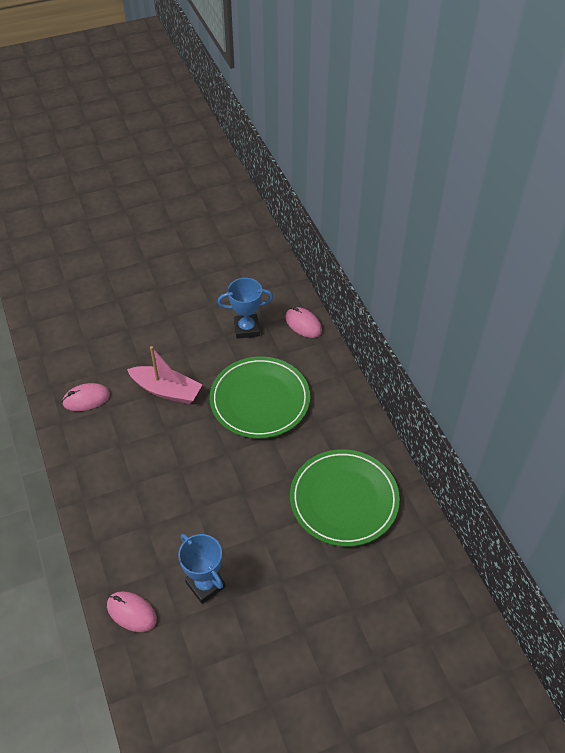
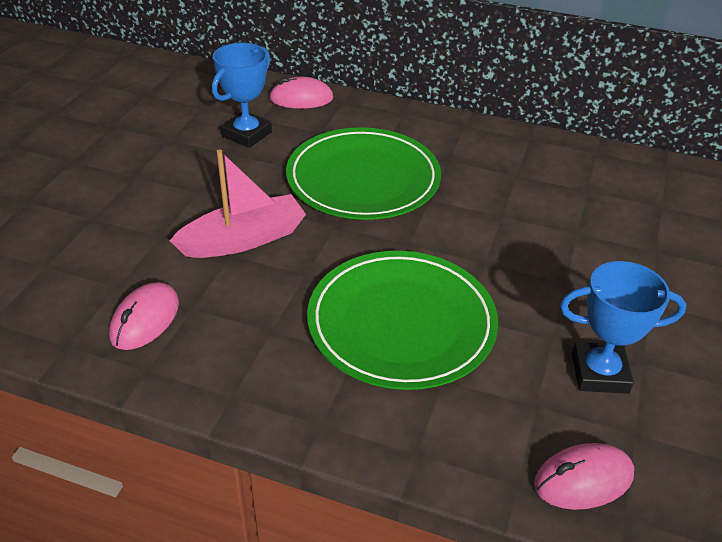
camera: 50 degrees left, 10 degrees down
green plate [290,449,400,547] -> green plate moved to [307,251,498,390]

